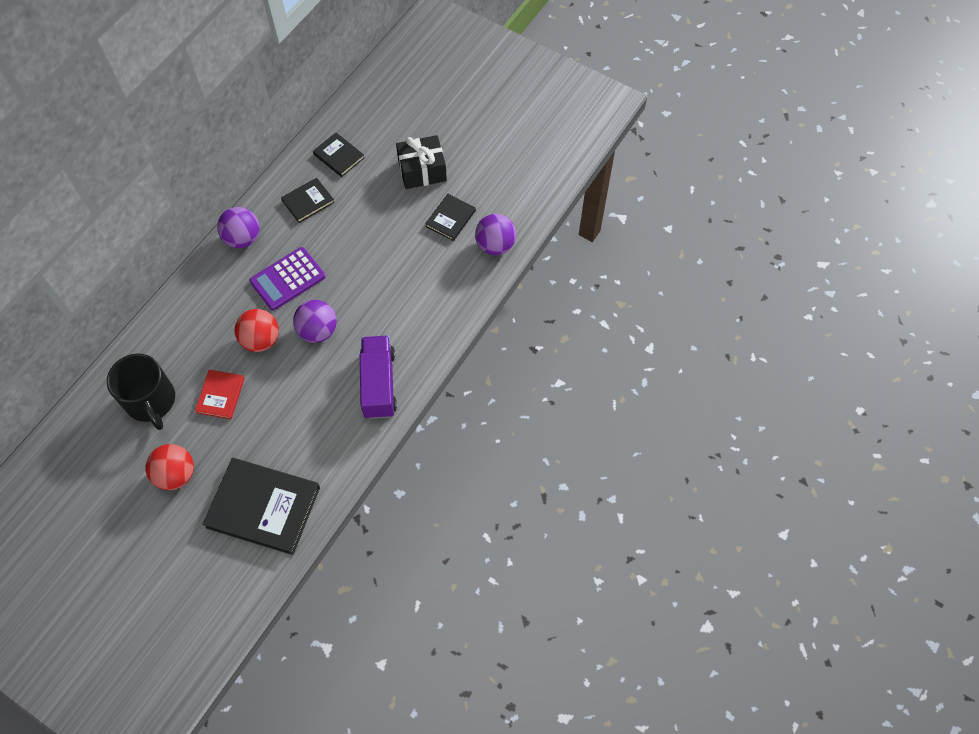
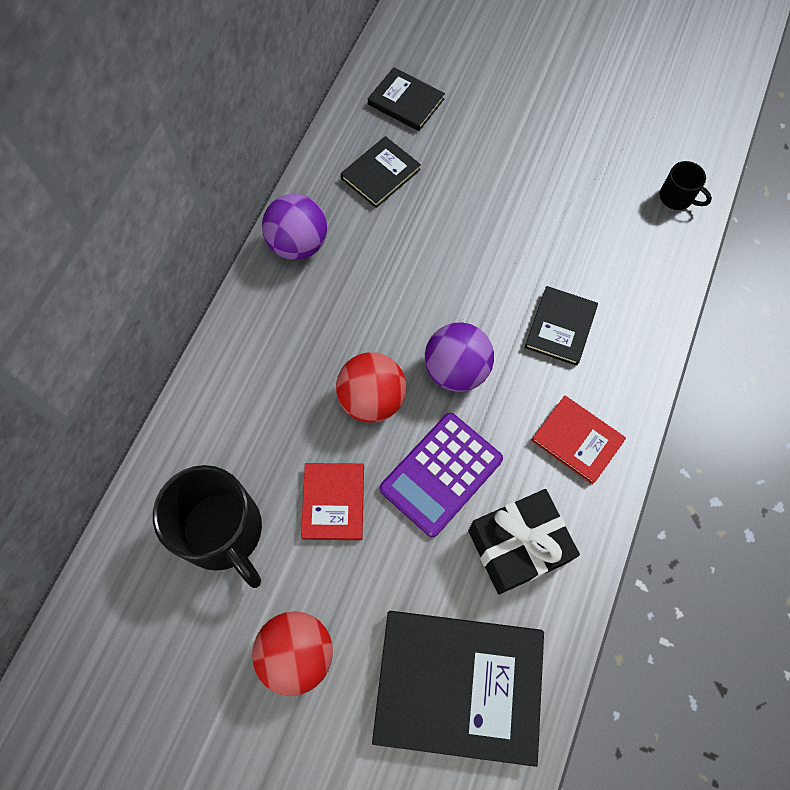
camera: 10 degrees left, 5 degrees up
purple calculator [249,247,325,310] -> purple calculator moved to [380,413,503,537]
purple truck [360,336,397,419] -> red book [531,396,626,484]
black gift [396,135,447,189] -> black gift moved to [468,489,580,594]
black book [425,194,476,241] -> black book moved to [525,286,598,366]
purple ball [475,214,516,255] -> black mug [660,161,712,210]

